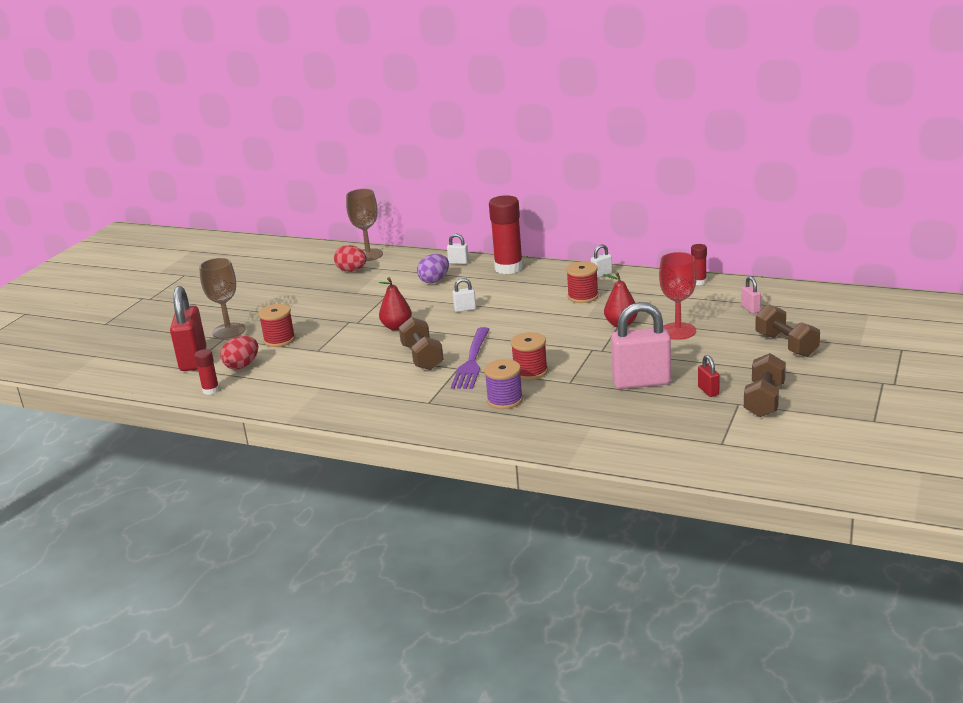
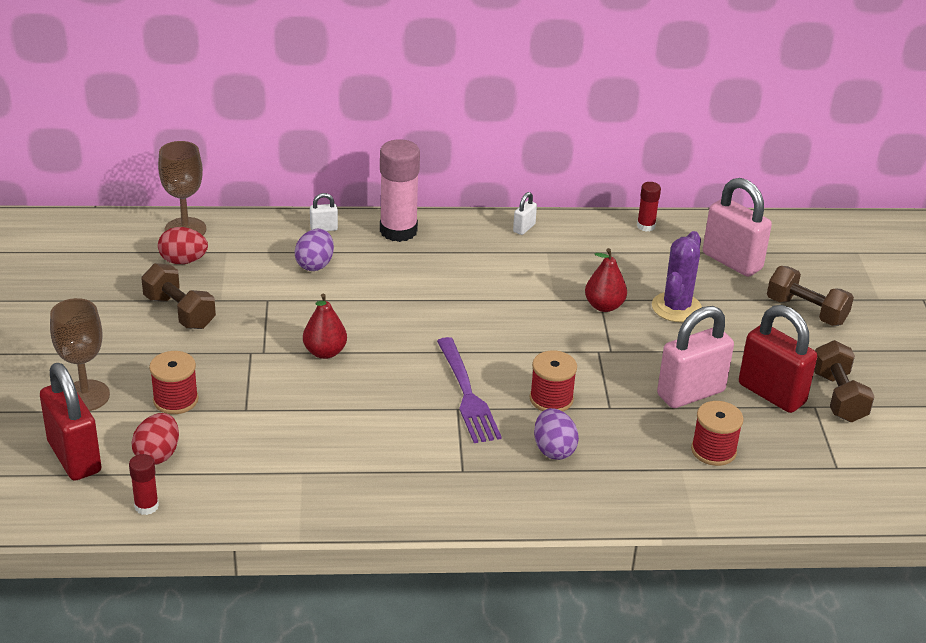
camera: 30 degrees left, 10 degrees up
brown dumbbell [399,317,444,370] -> brown dumbbell moved to [141,263,216,329]
white padlock [452,278,476,312] -> none
purple spool [484,359,523,409] -> purple egg [534,408,579,460]
red glue stick [489,195,523,274] -> pink glue stick [380,139,420,242]
red spool [566,261,599,303] -> red spool moved to [691,401,744,466]
red goblet [659,252,697,340] -> purple cactus [652,231,702,322]
red padlock [698,355,720,397] -> red padlock [739,305,817,413], size x2.24
pink padlock [741,276,761,314] -> pink padlock [703,178,772,277], size x2.24

